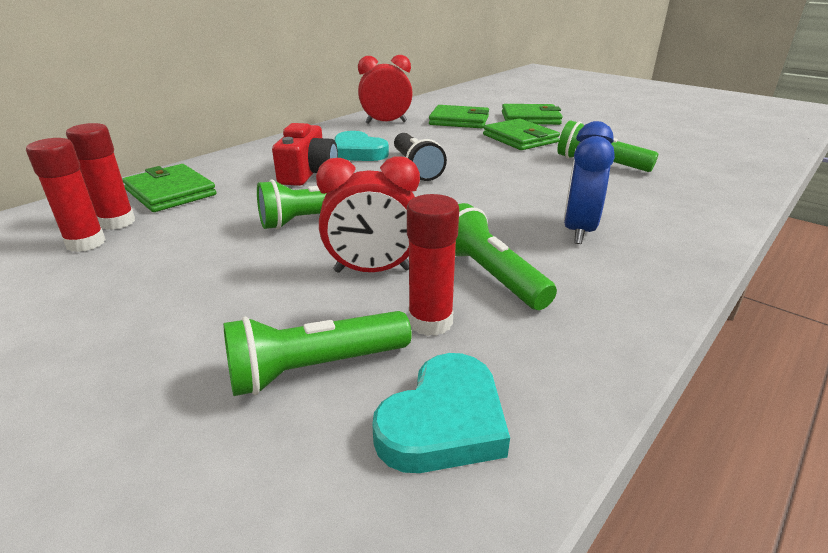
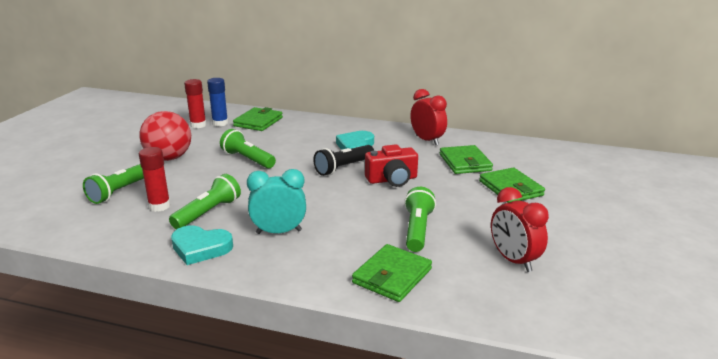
camera: 65 degrees right, 5 degrees down
red glue stick [66,123,135,230] -> blue glue stick [207,78,228,127]
green flashlight [223,311,412,396] -> green flashlight turned 105 degrees counterclockwise [83,164,144,204]
red camera [272,123,338,186] -> red camera moved to [365,144,418,187]
red clock [316,156,420,273] -> red clock moved to [491,187,549,272]
turquoise heart [372,353,510,473] -> turquoise heart moved to [171,226,233,265]
green wallet [483,118,560,150] -> green wallet moved to [352,244,432,302]
blue clock [564,121,615,244] -> turquoise clock [247,169,306,234]
none -> red ball [139,111,191,161]

